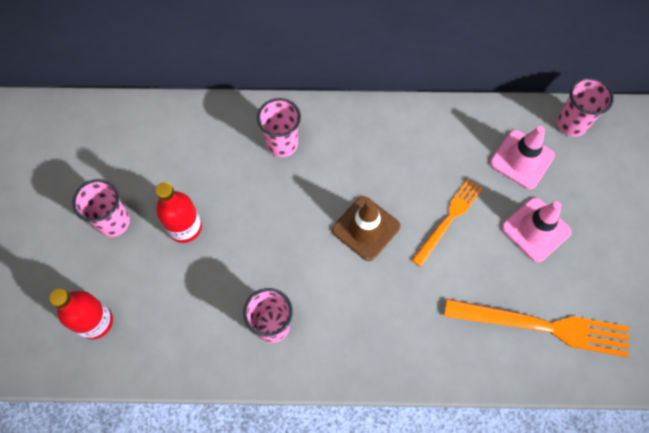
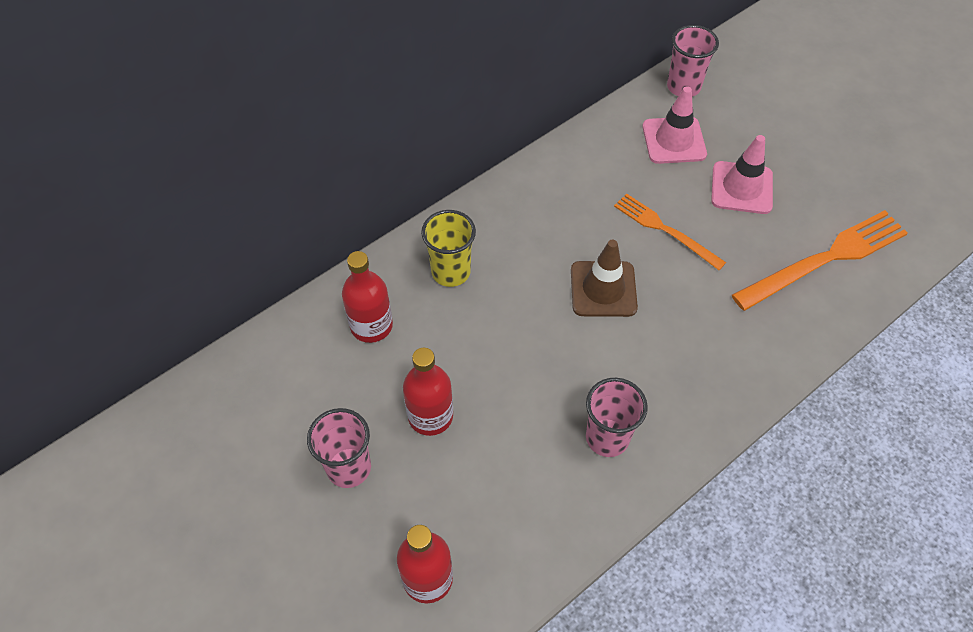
camera: 40 degrees left, 10 degrees down
pink cup [257,98,301,157] -> yellow cup [421,210,476,287]
orange fork [412,179,483,267] -> orange fork turned 45 degrees counterclockwise [614,194,726,270]
none -> red bottle [342,251,393,343]

